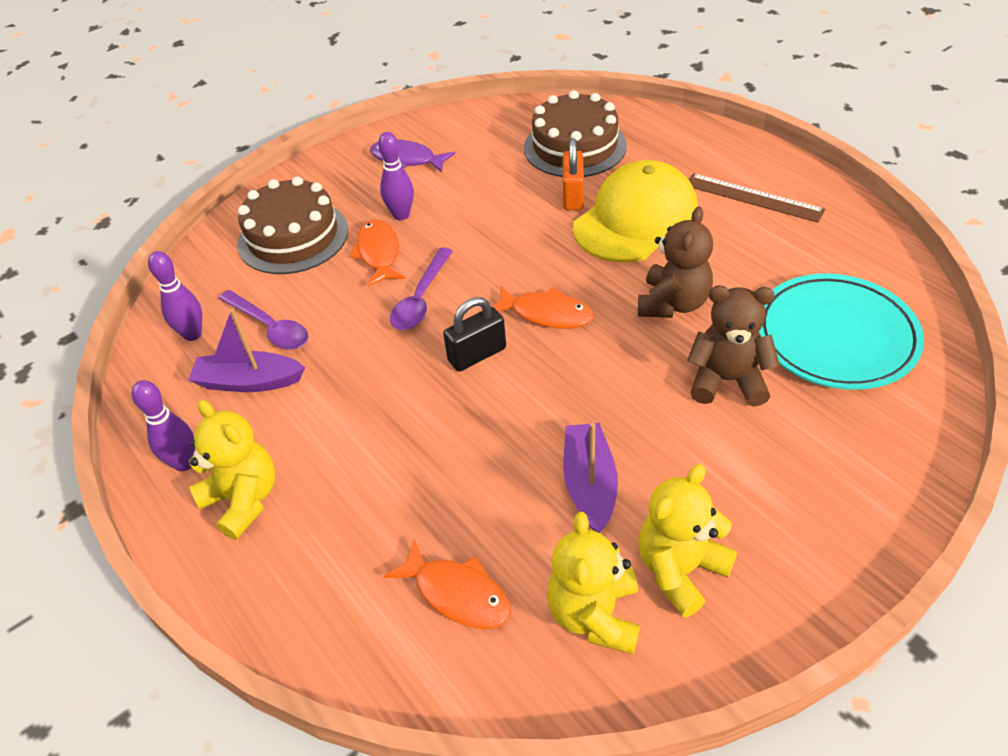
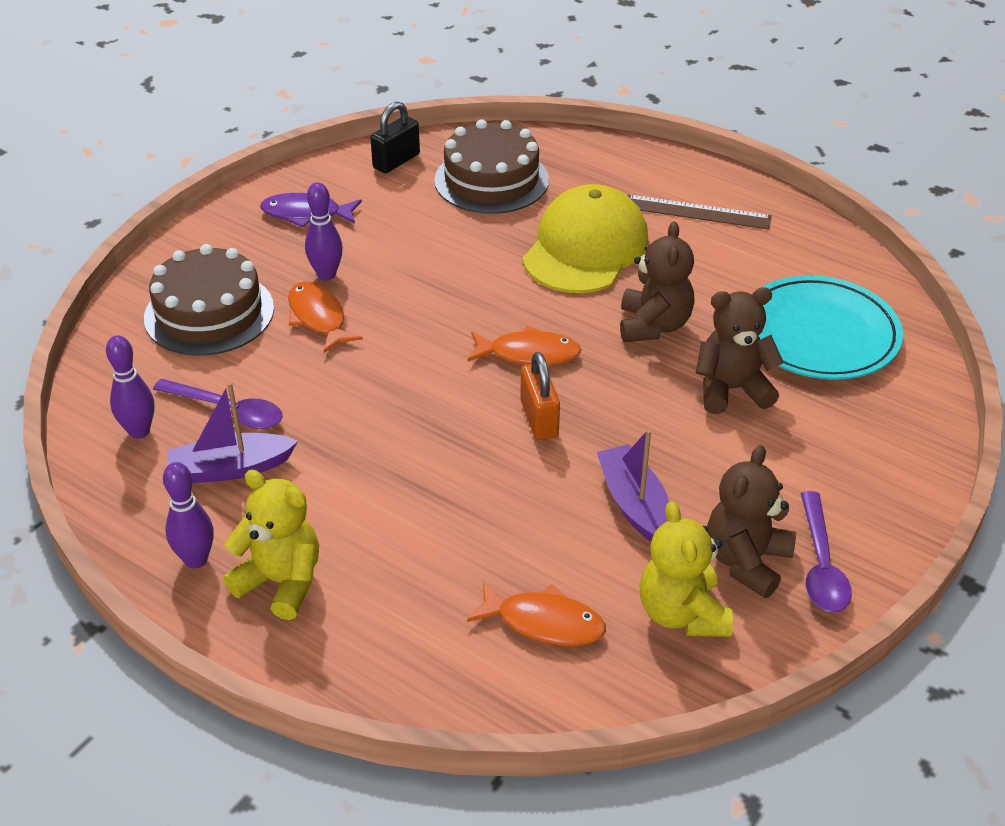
camera: 20 degrees left, 5 degrees down
purple spoon [390,248,453,330] -> purple spoon moved to [801,491,852,613]
black padlock [443,297,506,372] -> black padlock moved to [370,101,420,173]
orange padlock [563,139,584,210] -> orange padlock moved to [520,352,560,440]
yellow teddy bear [638,464,737,618] -> brown teddy bear [707,445,796,598]

